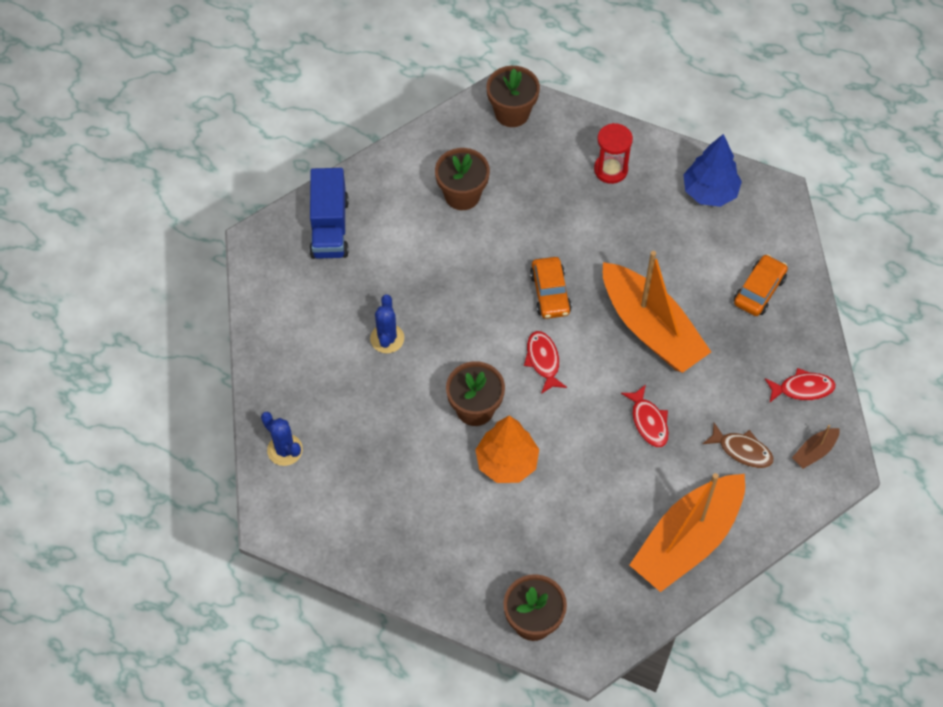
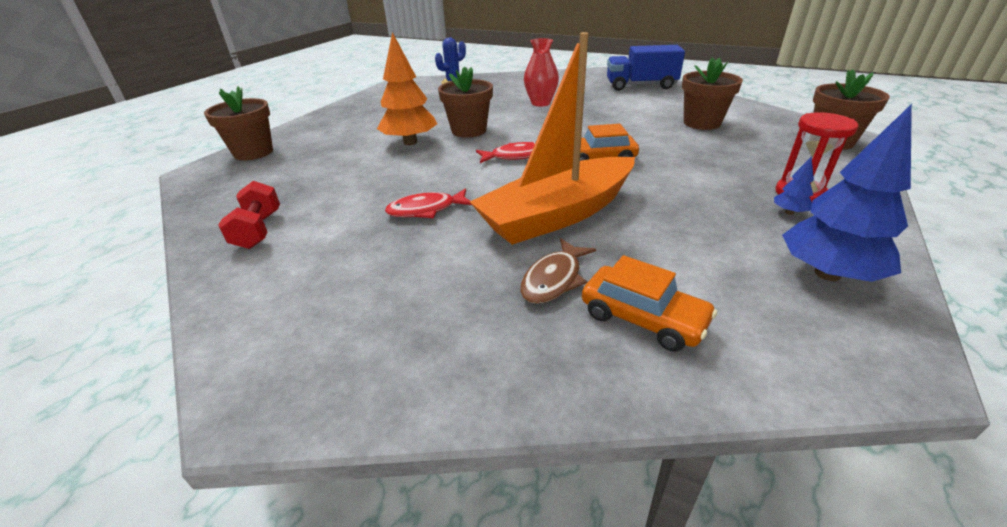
camera: 95 degrees right, 25 degrees down
blue cactus [370,295,404,353] -> red vase [524,38,559,106]
orange boat [630,473,745,592] -> red dumbbell [218,181,280,249]
brown fish [703,423,774,468] -> brown fish moved to [520,238,596,304]
red fish [765,368,836,402] -> none
brown boat [792,425,840,469] -> none
none -> blue tree [774,156,814,215]

